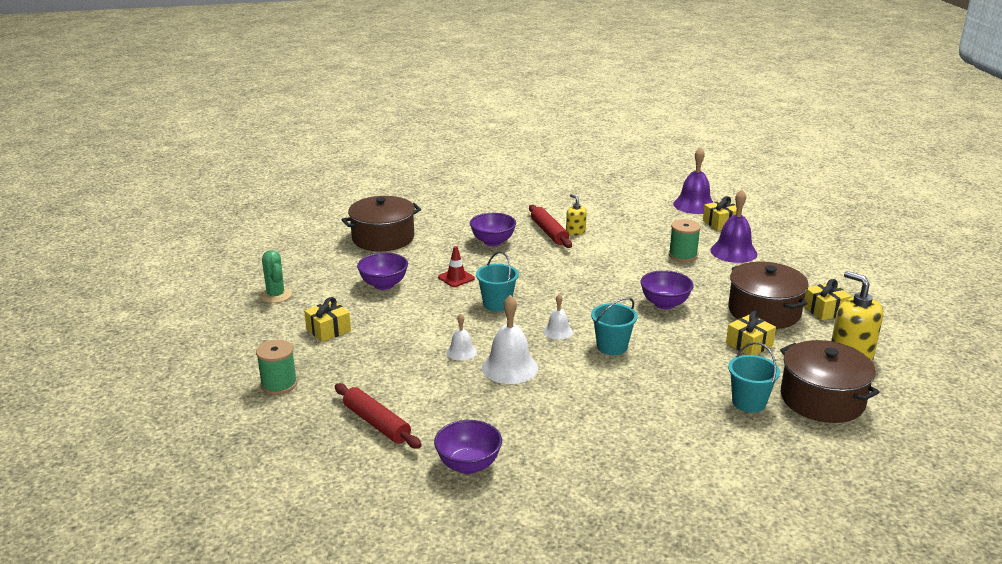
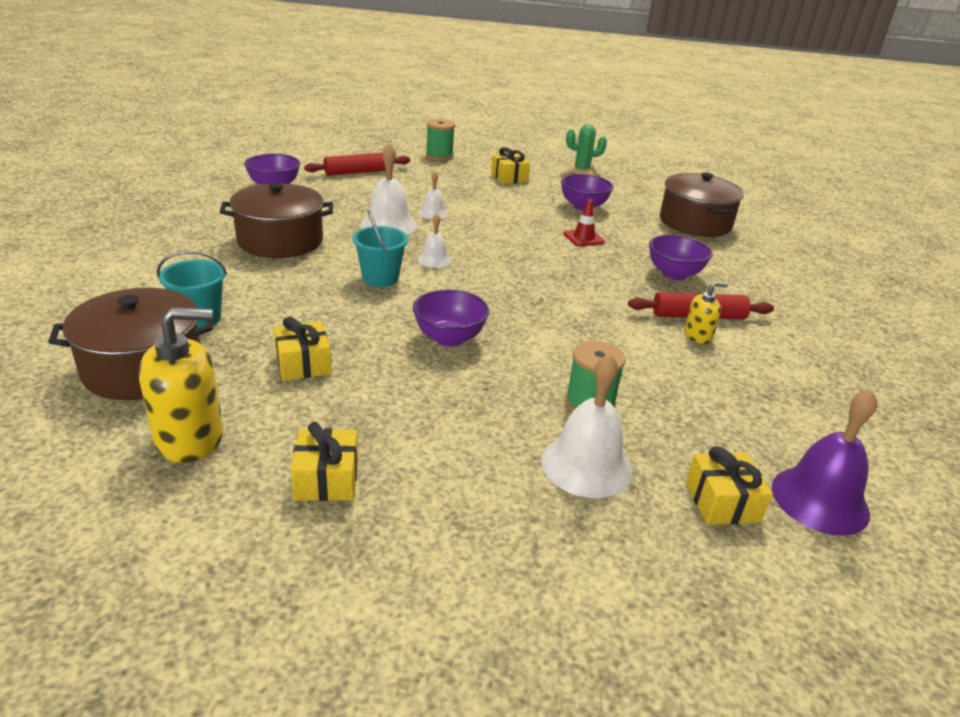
camera: 105 degrees right, 5 degrees up
turquoise bucket [476,251,519,311] -> none
purple bell [710,189,757,263] -> white bell [541,353,633,498]
brown pot [728,262,809,329] -> brown pot moved to [220,183,333,258]

